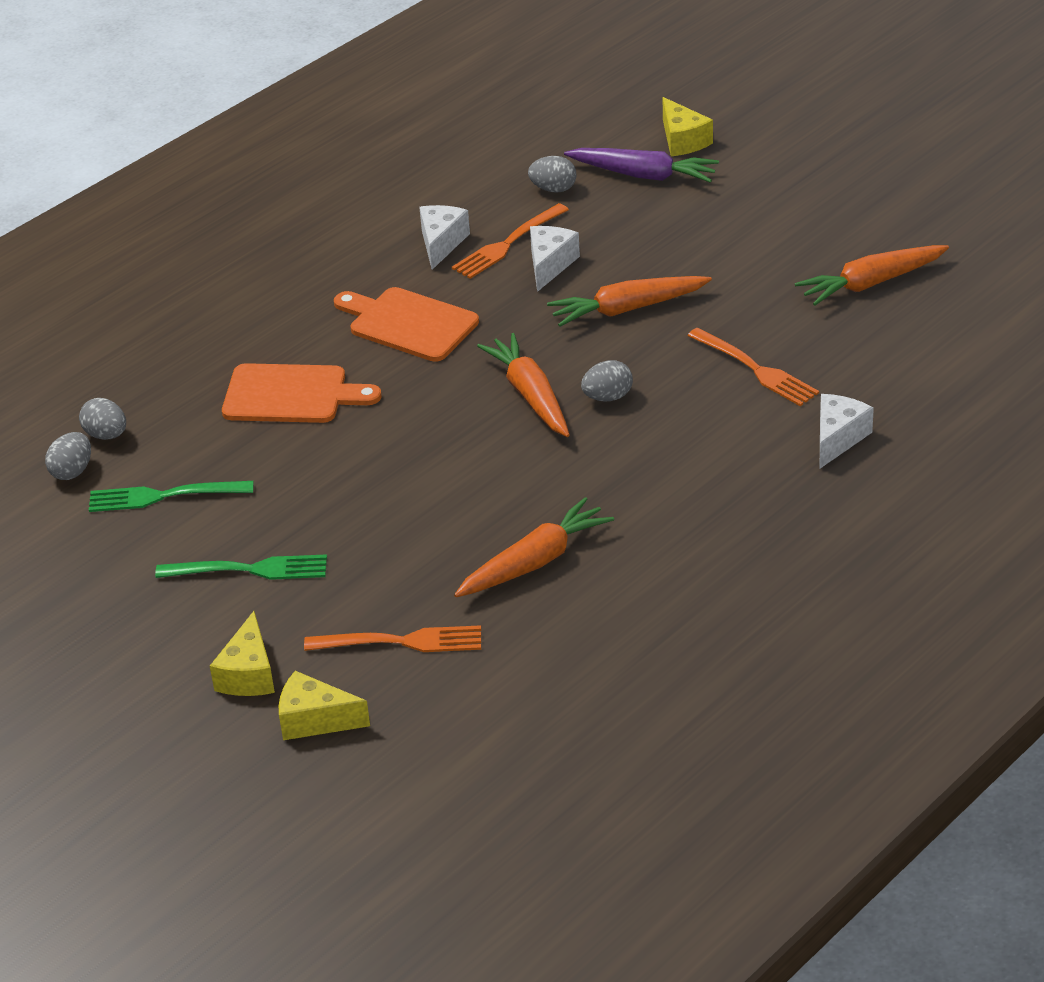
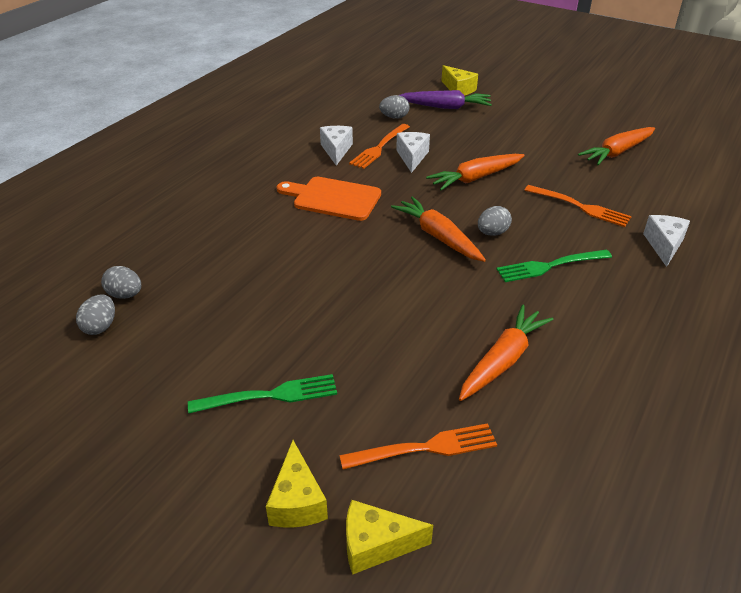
camera: 15 degrees left, 0 degrees up
green fork [89,481,254,512] -> green fork moved to [496,250,612,282]
orange cutting board [222,363,382,423] -> none

